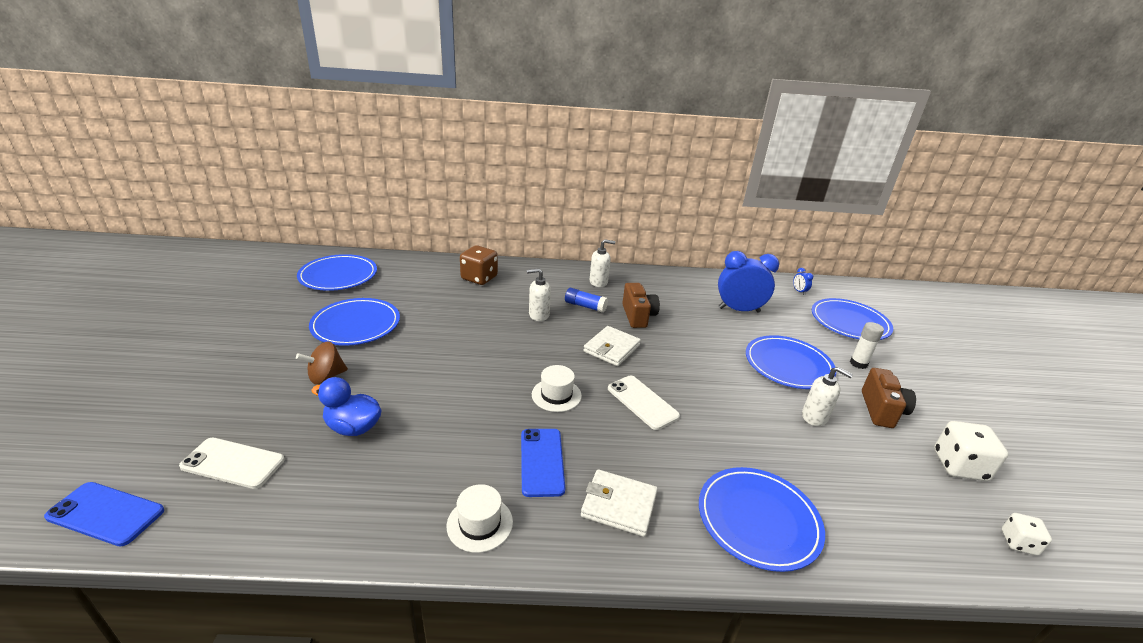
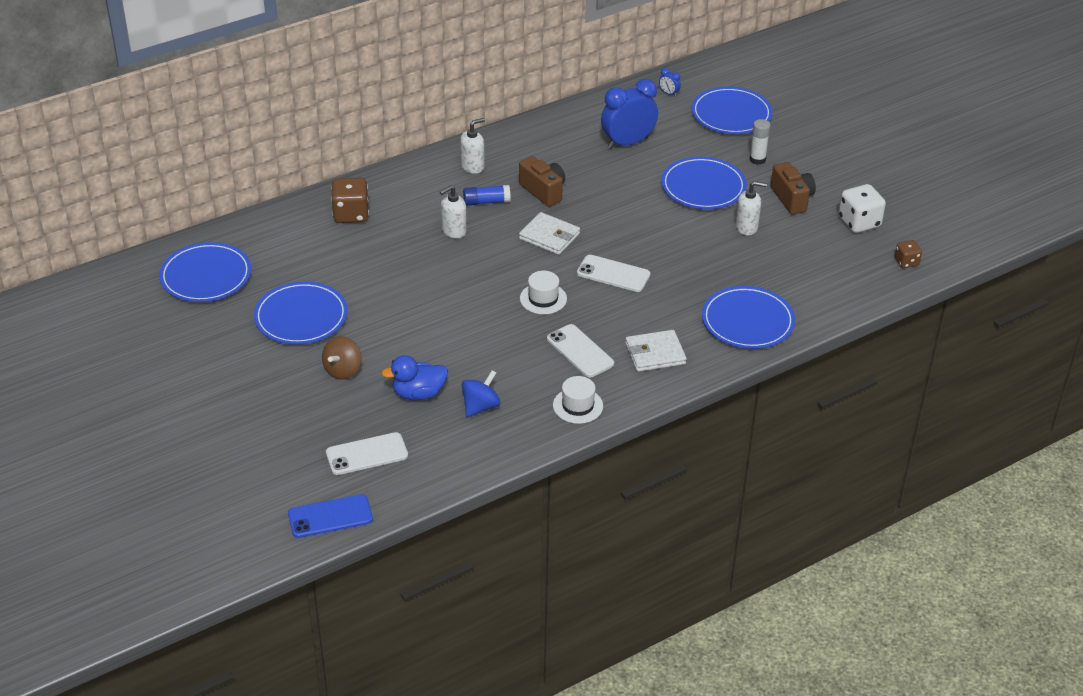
camera: 30 degrees left, 10 degrees up
blue phone [521,429,565,497] -> white phone [547,324,614,378]
white wallet [584,326,641,366] -> white wallet turned 60 degrees counterclockwise [519,212,580,255]
white dice [1002,513,1052,556] -> brown dice [895,240,922,268]
none -> blue spinning top [462,370,500,417]

